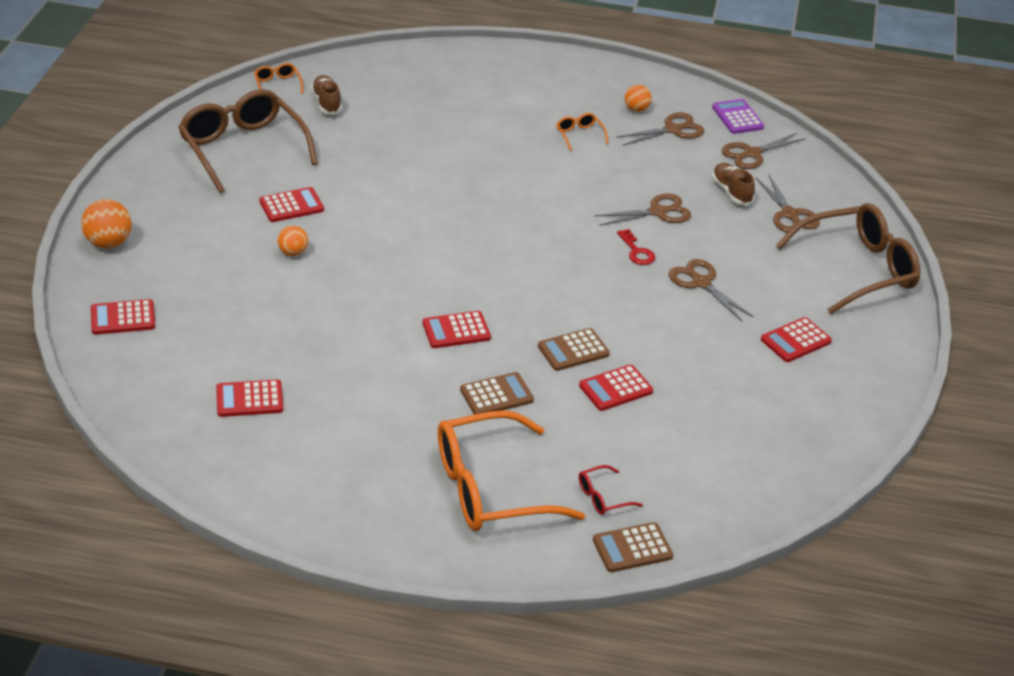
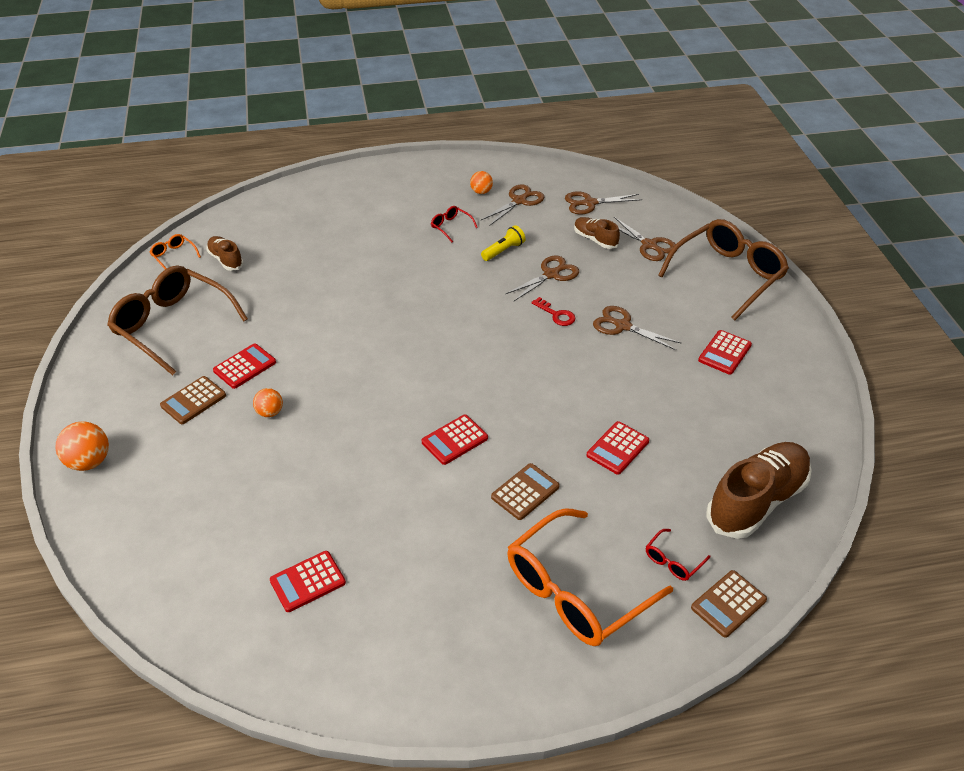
camera: 20 degrees left, 5 degrees up
red calculator [91,299,155,335] -> none
brown calculator [538,328,610,371] -> brown calculator moved to [160,376,226,424]
orange glasses [556,113,608,151] -> red glasses [431,206,478,242]
purple calculator [712,99,764,134] -> none
brown scissors [721,133,806,169] -> brown scissors turned 45 degrees clockwise [565,192,642,214]
none -> yellow flashlight [481,225,526,261]
none -> brown shoe [706,442,812,539]

